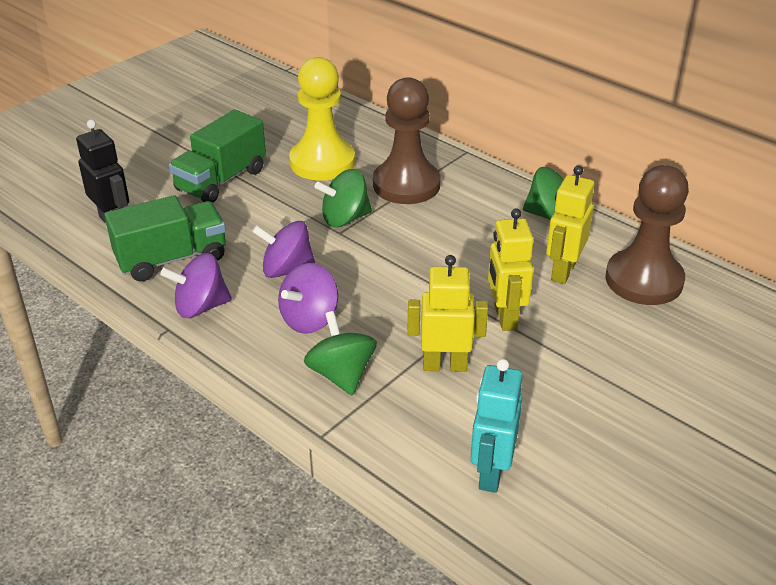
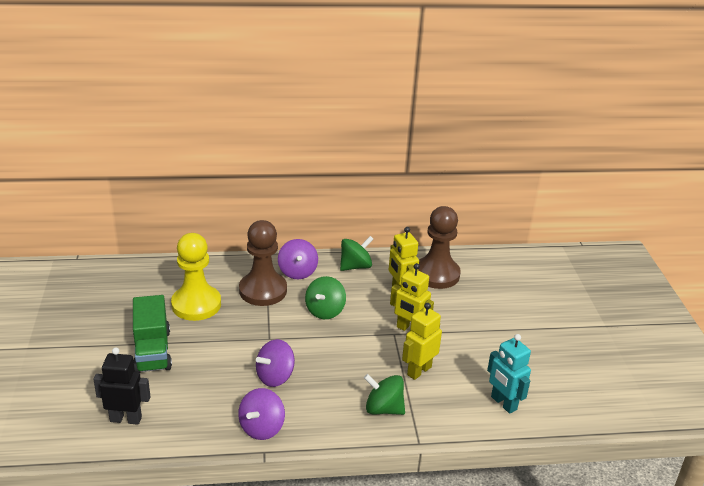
camera: 50 degrees left, 5 degrees down
green truck [104,195,226,282] -> none
purple spinning top [278,263,338,334] -> purple spinning top moved to [278,239,318,279]
green spinning top [314,169,372,227] -> green spinning top moved to [305,276,346,319]

